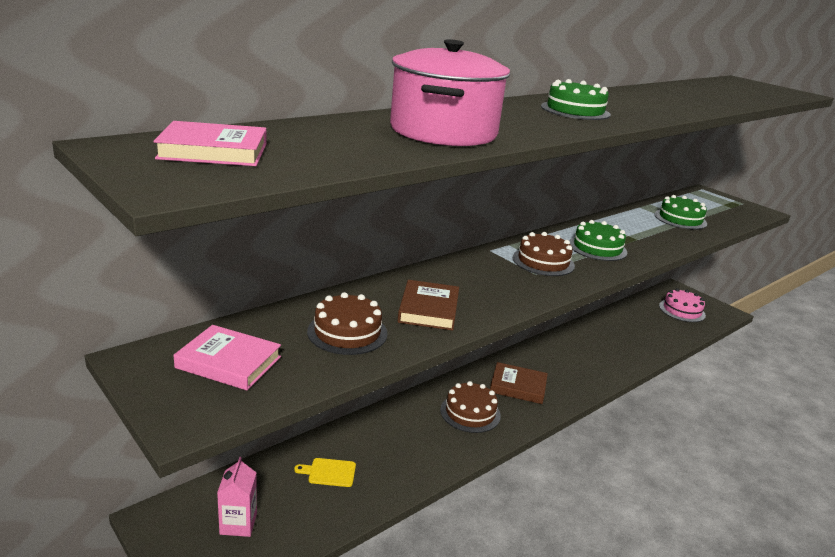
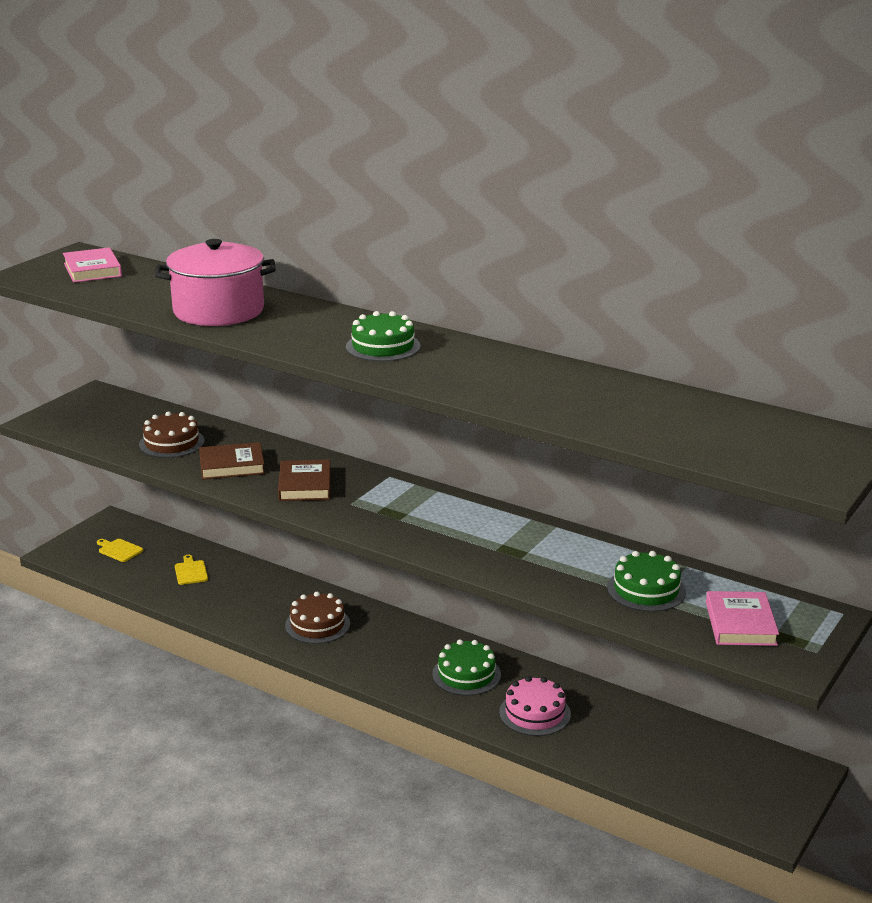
camera: 75 degrees right, 0 degrees up
pink book [174,325,281,390] -> pink book moved to [706,591,779,646]
pink carton [217,457,257,537] -> yellow cutting board [97,539,143,562]
brown book [490,362,548,404] -> brown book moved to [278,459,331,501]
brown cake [513,232,575,276] -> none
green cake [569,220,628,261] -> green cake moved to [432,639,501,696]
pink cake [659,288,706,322] -> pink cake moved to [499,676,571,736]

